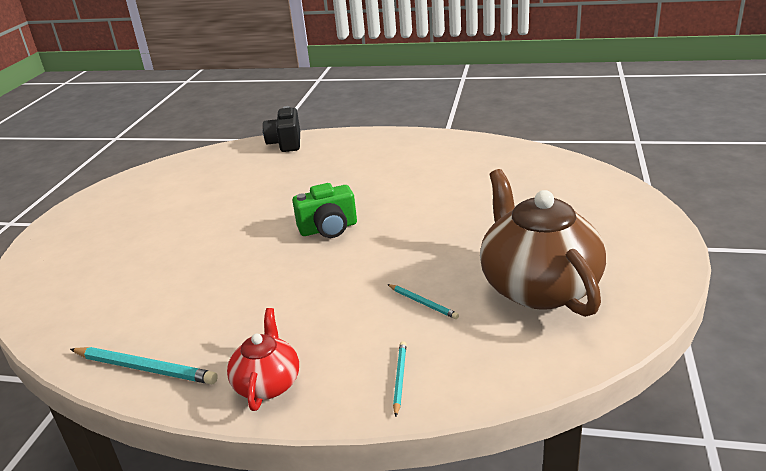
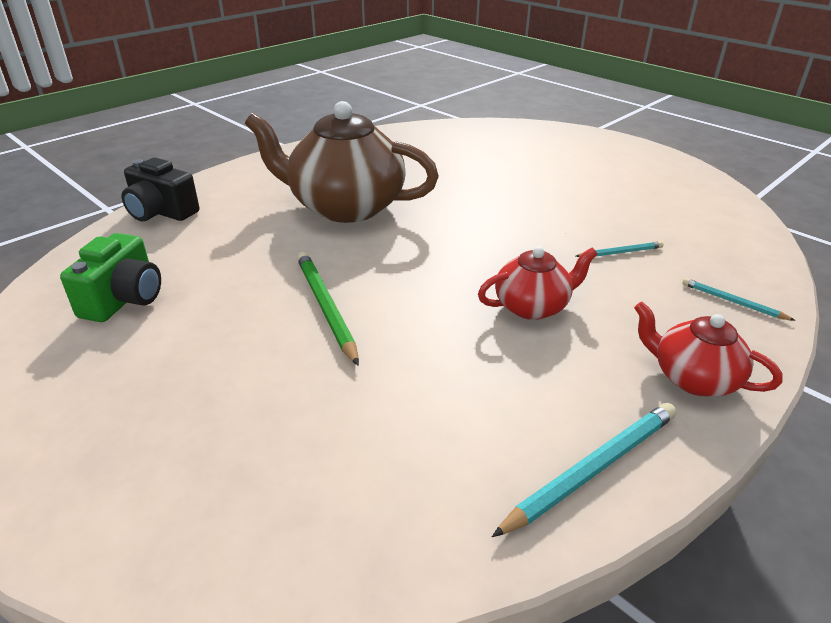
camera: 60 degrees left, 5 degrees up
green camera [292,183,357,238] -> green camera moved to [60,233,161,322]
brown teapot [480,169,606,317] -> brown teapot moved to [245,101,439,223]
none -> green pencil [297,252,359,366]
none -> red teapot [478,246,597,320]

